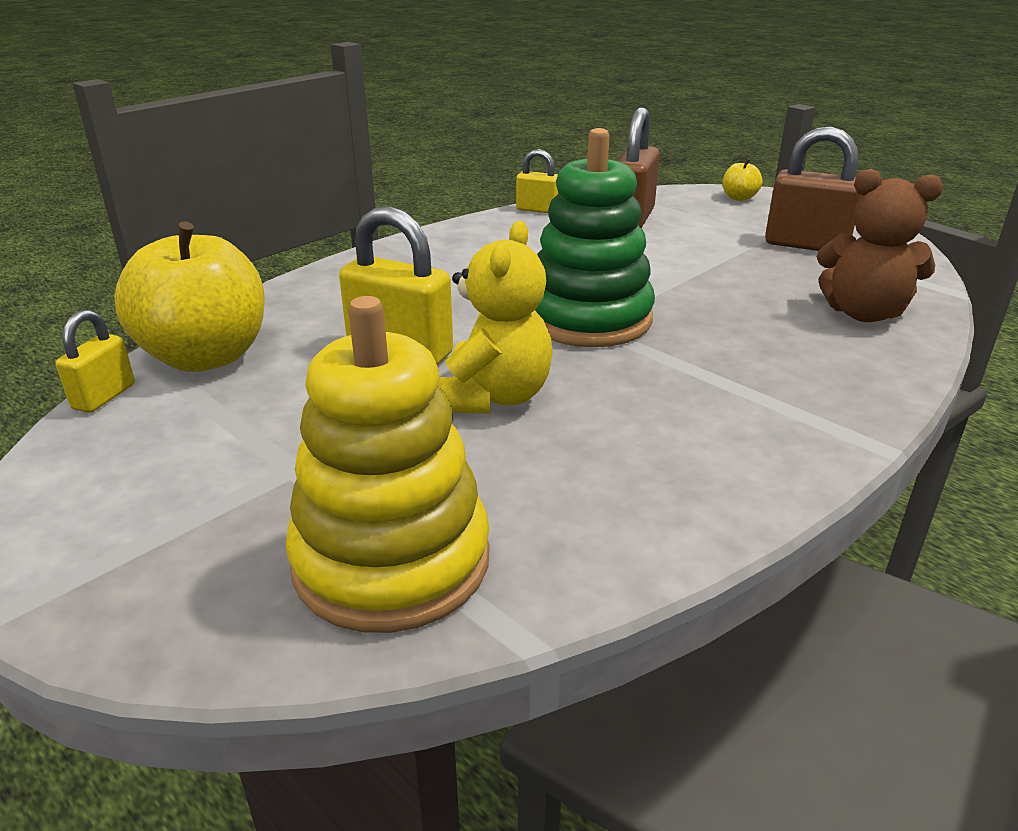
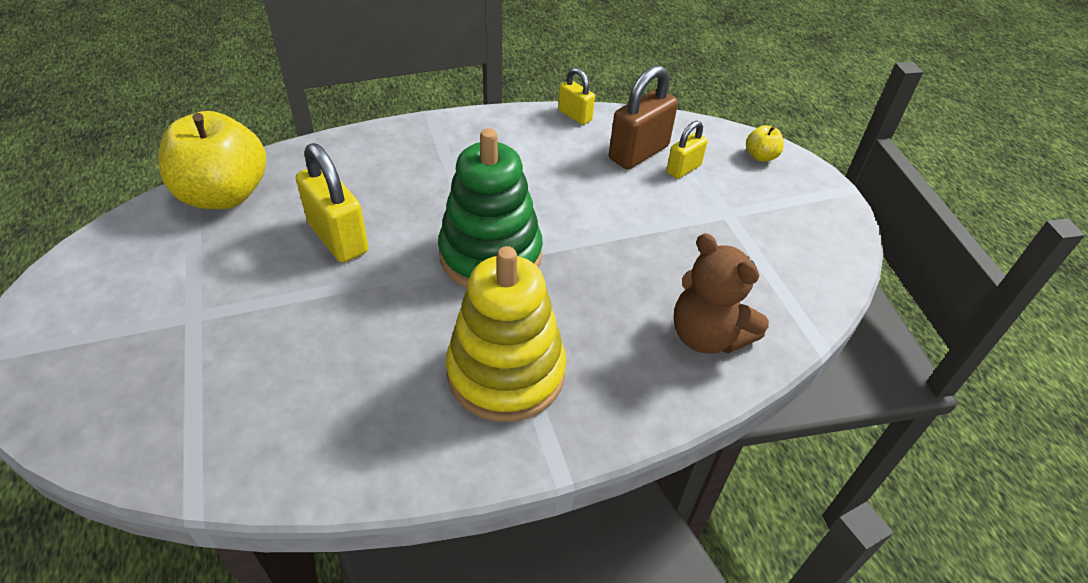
camera: 25 degrees right, 15 degrees up
yellow padlock [56,310,135,413] -> yellow padlock moved to [666,120,708,179]
yellow stacking toy [285,296,489,633] -> yellow stacking toy moved to [446,246,566,422]
yellow teddy bear [438,221,553,414] -> none
brown padlock [765,126,861,251] -> none

